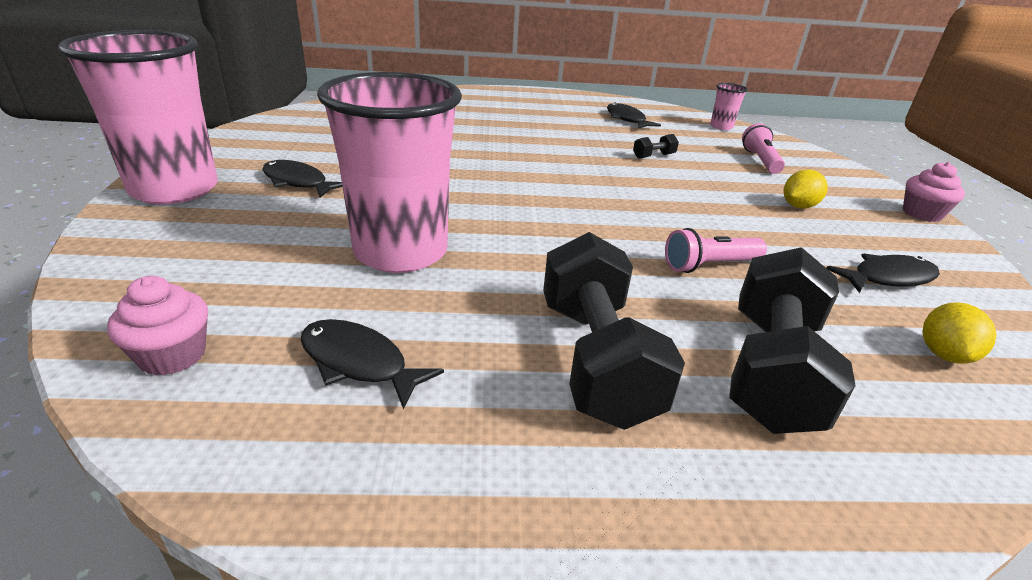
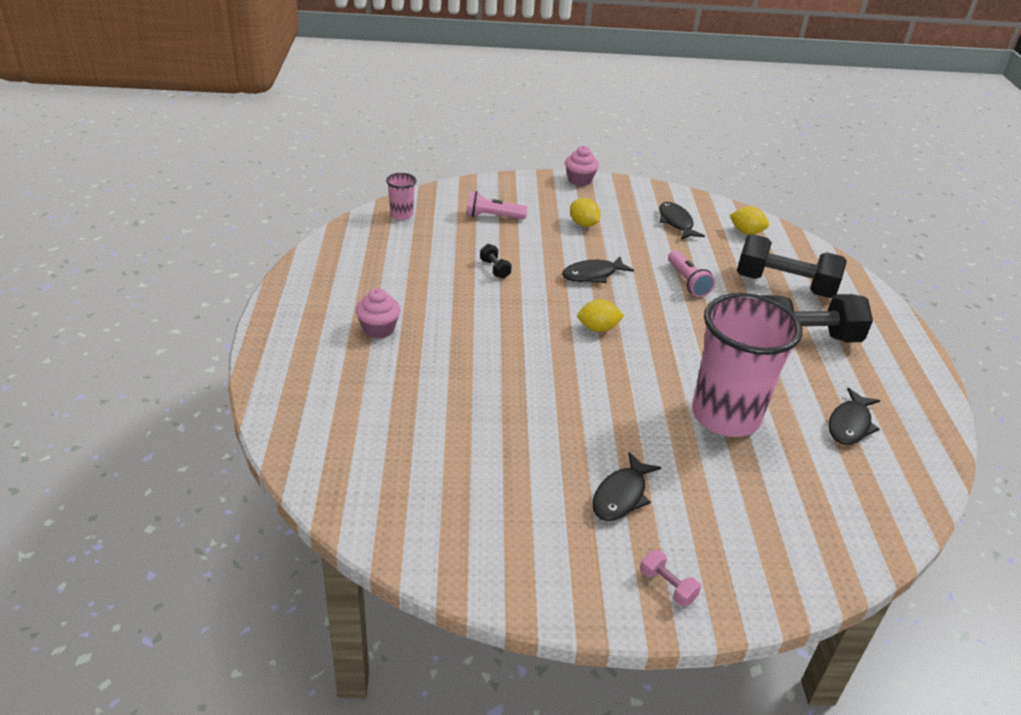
camera: 90 degrees left, 5 degrees up
pink cup [58,30,218,205] -> pink dumbbell [640,550,701,606]
pink cupcake [107,276,208,376] -> pink cupcake moved to [356,288,400,338]
black fish [607,102,661,129] -> black fish moved to [562,256,634,283]
none -> yellow lemon [577,299,624,332]

